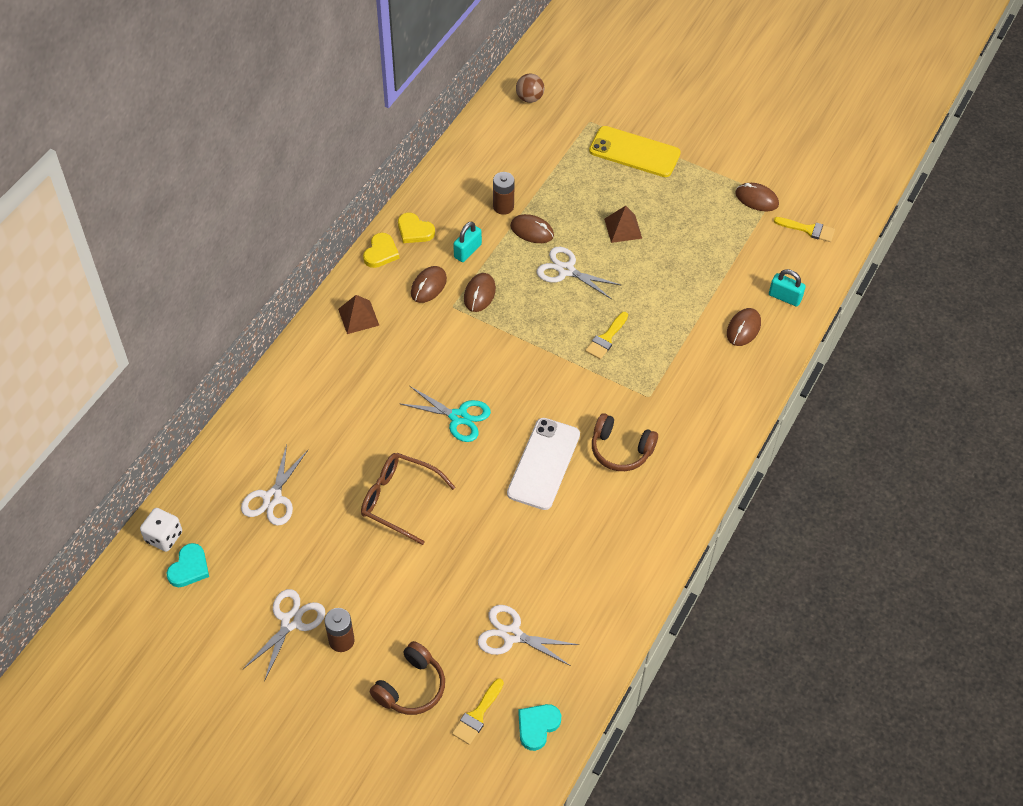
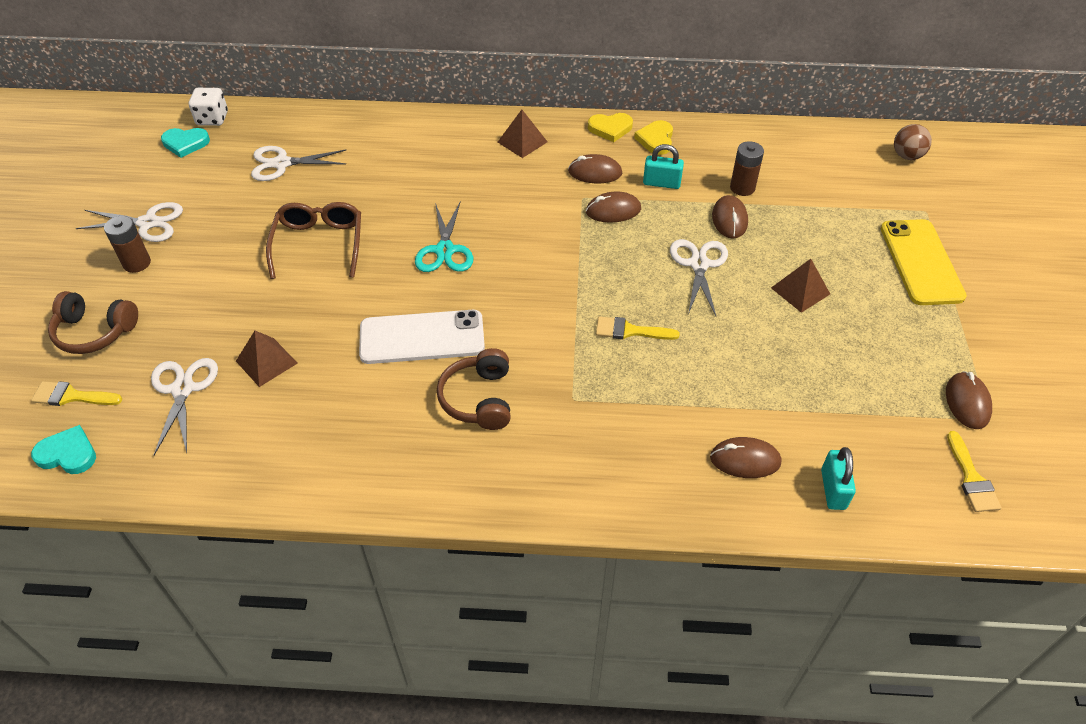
camera: 65 degrees right, 5 degrees down
none -> brown pyramid [236,331,298,387]

